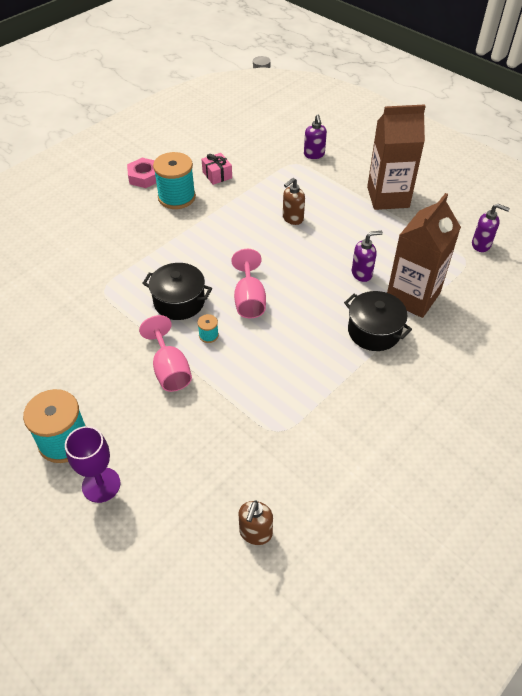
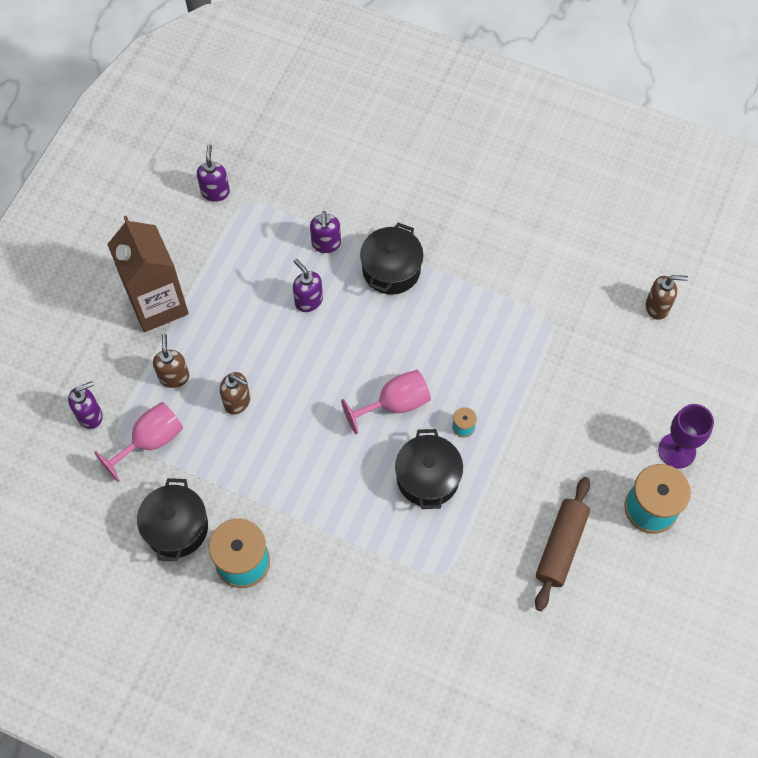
camera: 110 degrees left, 15 degrees up
pink nut [127,158,156,188] -> none
pink goblet [139,315,192,392] -> pink goblet moved to [94,402,183,482]
pink gift [202,153,232,185] -> black pot [137,478,208,561]
brown carton [387,193,461,318] -> purple soap dispenser [310,211,341,253]
none -> brown soap dispenser [153,334,189,388]
none -> brown rolling pin [535,477,590,611]

